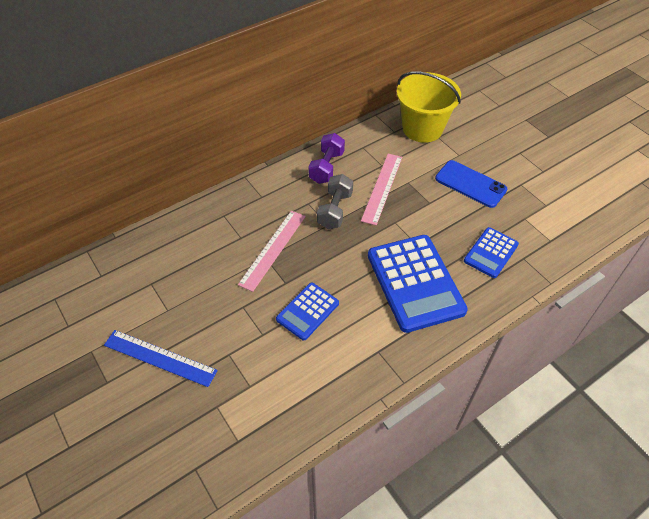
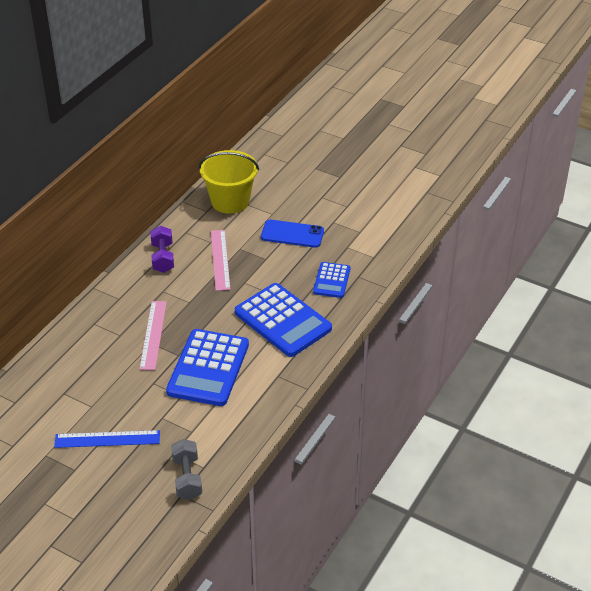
camera: 25 degrees left, 10 degrees down
blue calculator [276,283,339,340] -> blue calculator [166,329,249,406], size x1.84
grey dumbbell [317,174,353,229] -> grey dumbbell moved to [171,439,202,500]

